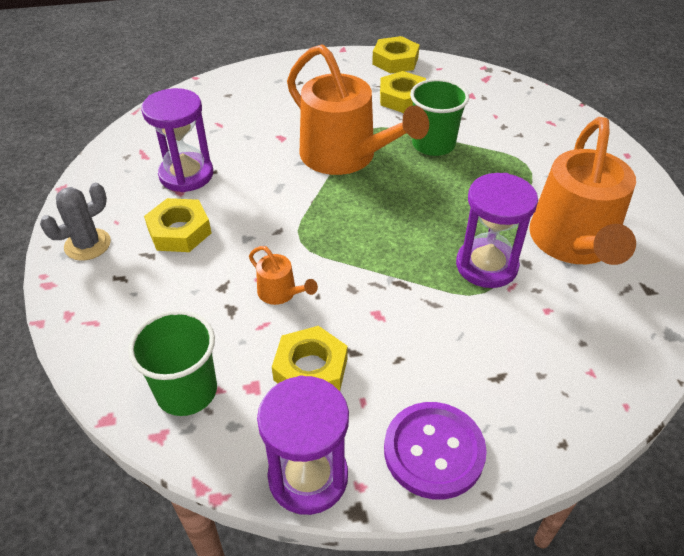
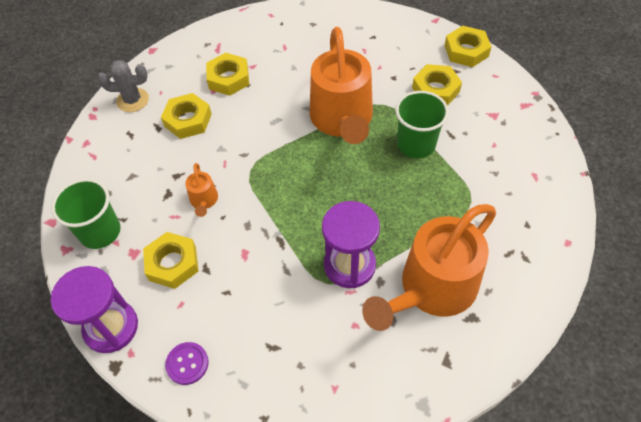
camera: 40 degrees right, 10 degrees up
purple hourglass [141,88,213,192] -> yellow nut [206,53,249,96]
purple button [384,402,487,499] -> purple button [165,342,209,385], size x0.58

